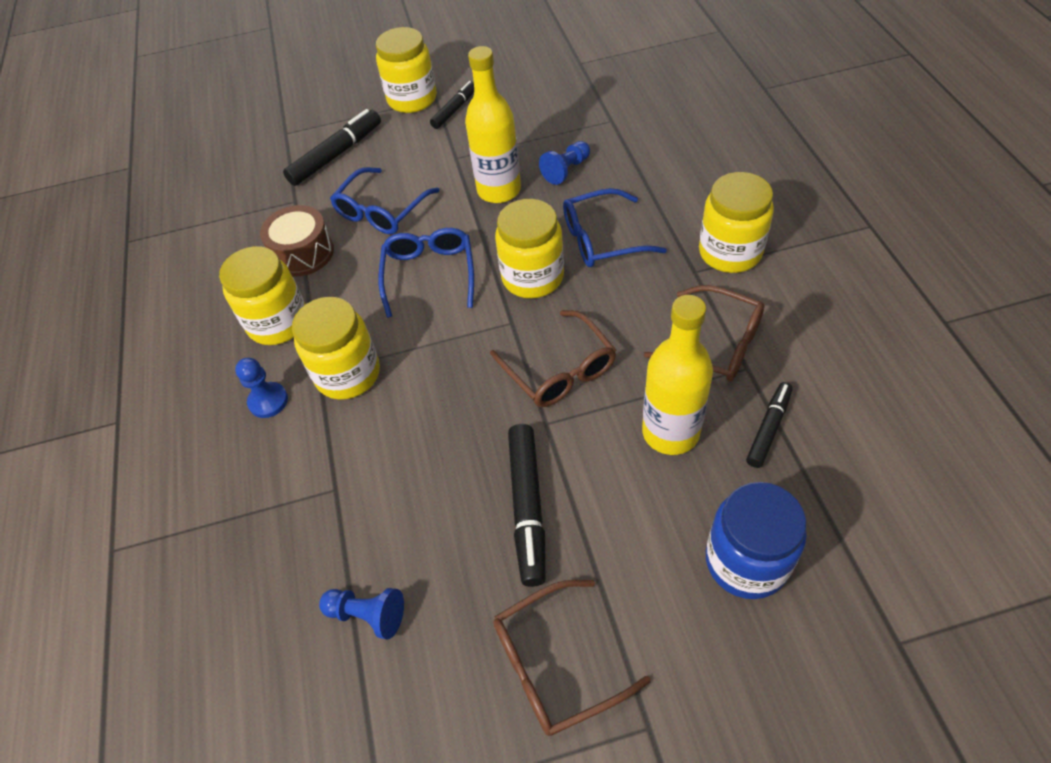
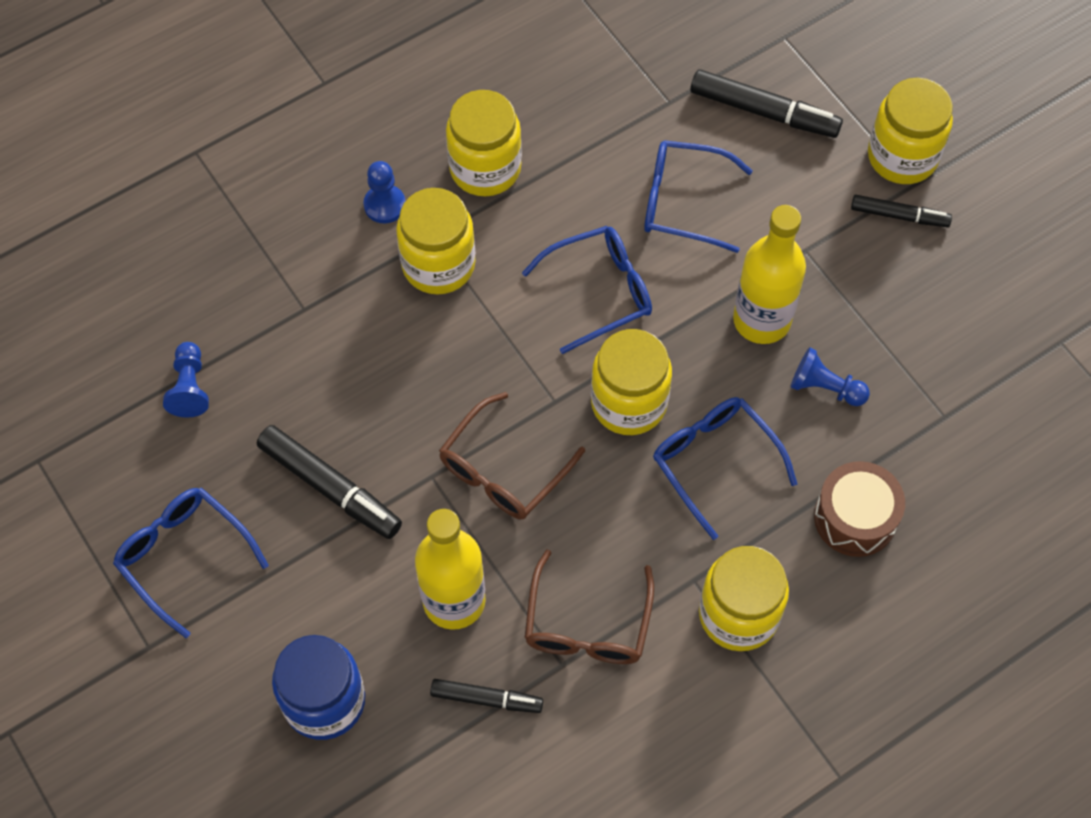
camera: 65 degrees right, 10 degrees up
brown drum [260,205,334,276] -> brown drum moved to [814,461,905,557]
brown glasses [493,580,651,736] -> blue glasses [113,488,269,638]
black marker [508,424,546,587] -> black marker turned 120 degrees counterclockwise [257,425,402,539]

